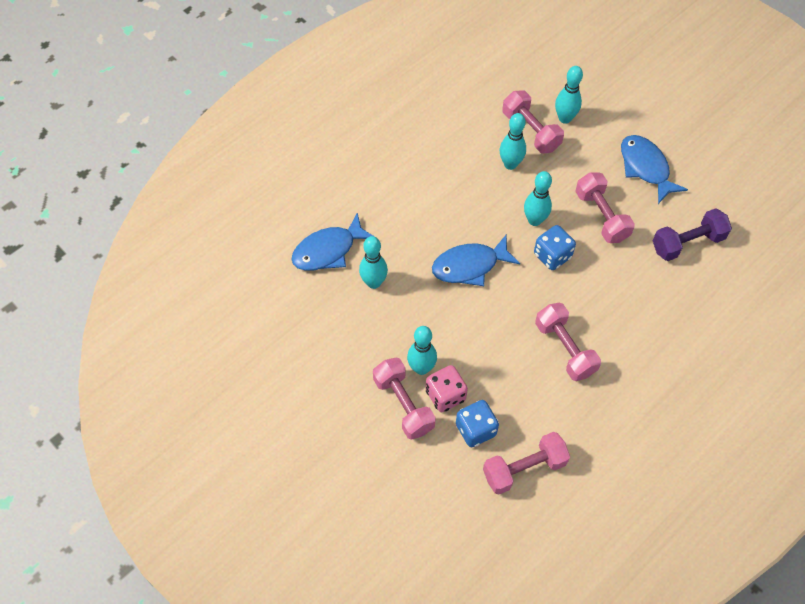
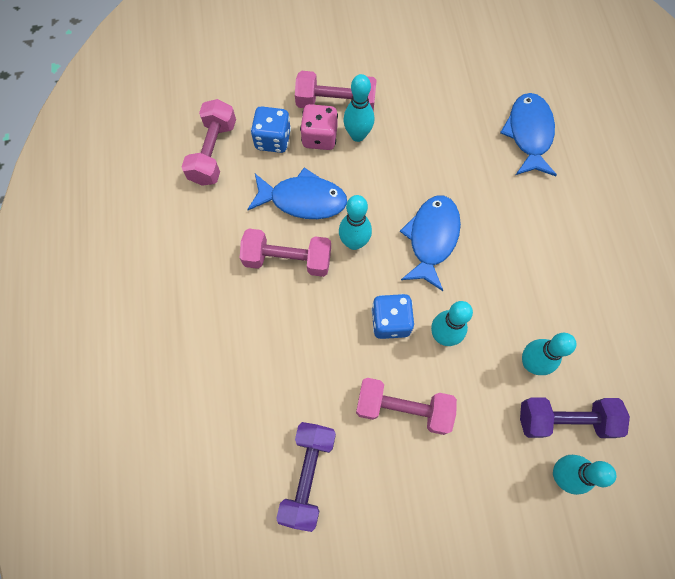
camera: 125 degrees right, 10 degrees up
turquoise bowling pin [359,236,388,289] -> turquoise bowling pin moved to [339,195,372,250]
pink dumbbell [502,90,564,154] -> purple dumbbell [520,397,630,438]
blue fish [621,135,688,204] -> blue fish moved to [247,168,347,219]

